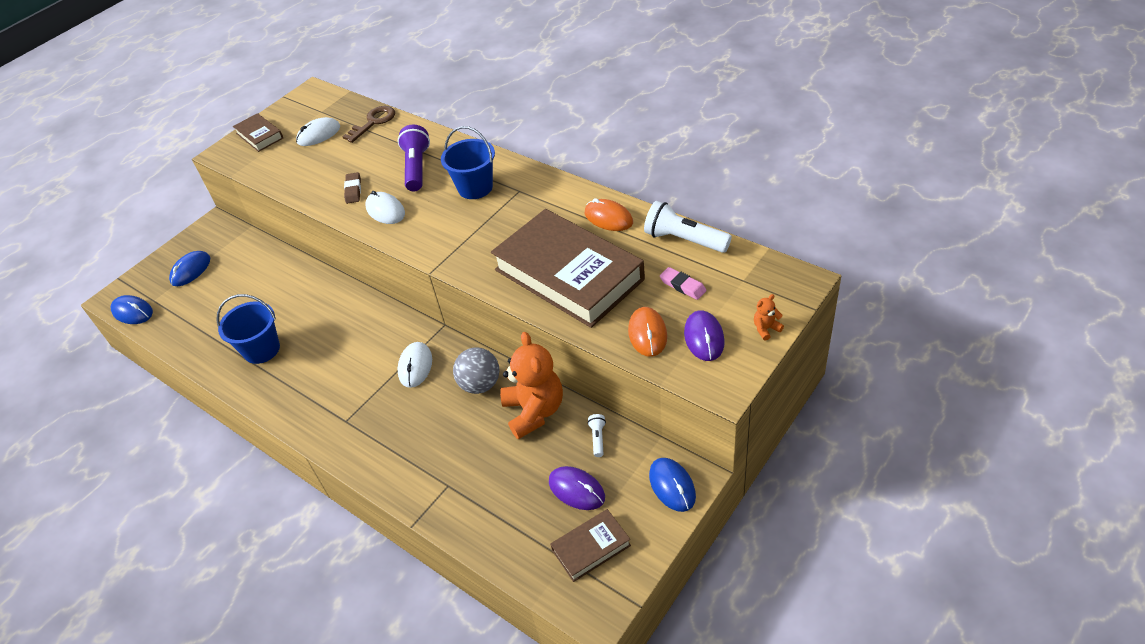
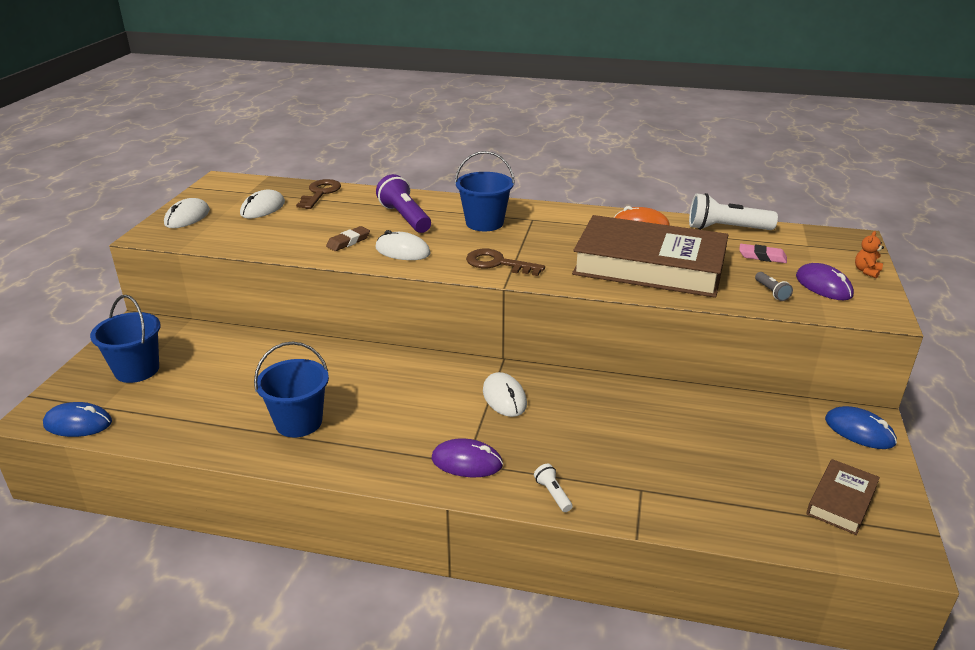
camera: 30 degrees left, 15 degrees down
blue mouse [169,251,210,286] -> blue bucket [90,295,161,383]
brown book [233,113,283,152] -> white mouse [164,198,210,228]
brown eraser [344,172,361,204] -> brown eraser turned 75 degrees clockwise [326,226,370,251]
grey ball [453,347,500,394] -> none
orange teddy bear [500,332,563,439] -> none
purple mouse [549,466,605,510] -> purple mouse moved to [432,438,503,477]
white flashlight [588,414,606,457] -> white flashlight moved to [534,464,573,512]
orange mouse [628,307,667,357] -> grey flashlight [755,272,793,301]
none -> brown key [466,249,545,276]

